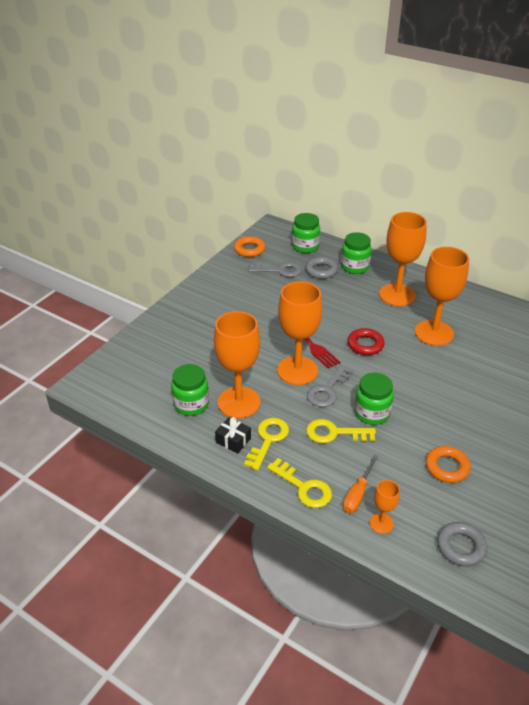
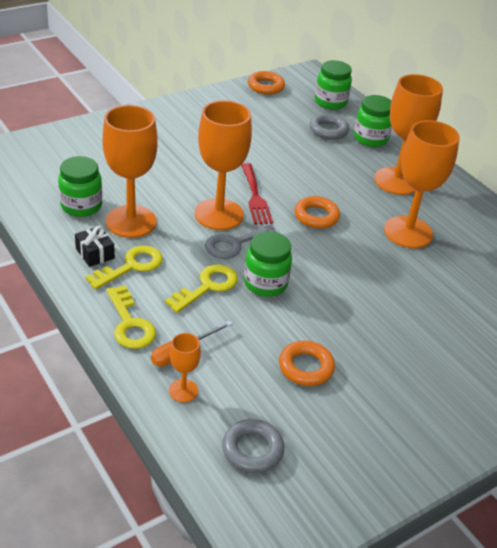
camera: 20 degrees right, 0 degrees up
grey key [248,262,302,277] -> none
yellow key [306,419,376,443] -> yellow key turned 105 degrees clockwise [165,264,238,313]
red ring [347,328,385,355] -> orange ring [295,196,340,229]

